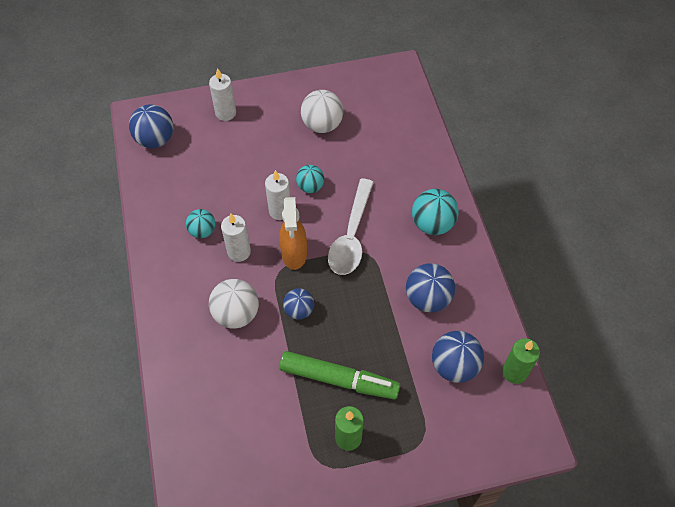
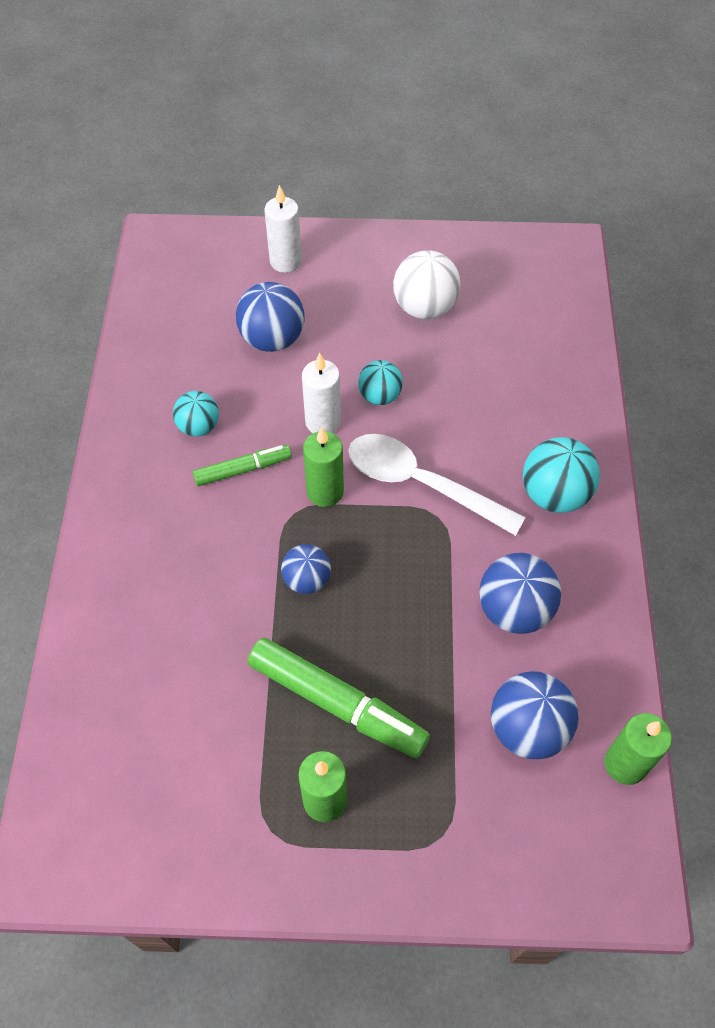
camera: 15 degrees right, 0 degrees up
blue ball [129,105,173,148] -> blue ball moved to [236,282,304,352]
white ball [209,279,259,329] -> none
white candle [221,213,251,262] -> green marker [193,445,292,486]
orange spray bottle [279,197,307,270] -> green candle [303,427,344,507]
white spoon [328,179,374,275] -> white spoon turned 90 degrees clockwise [349,434,526,536]

